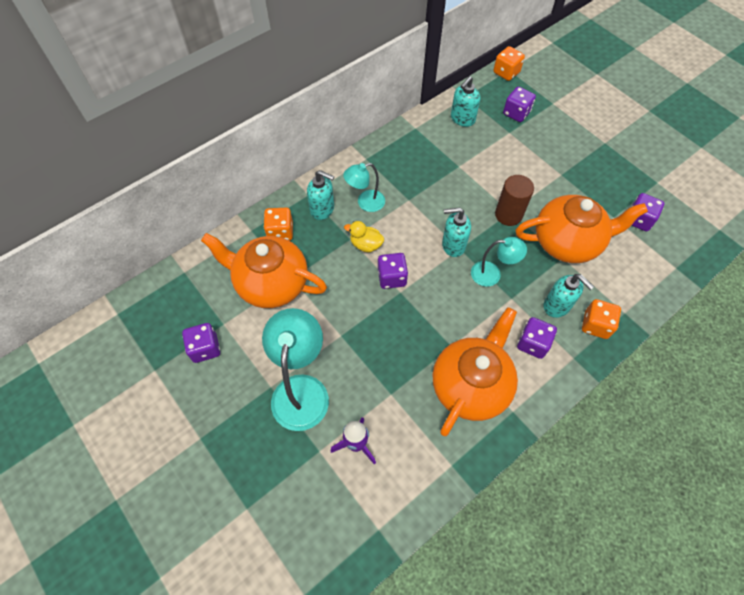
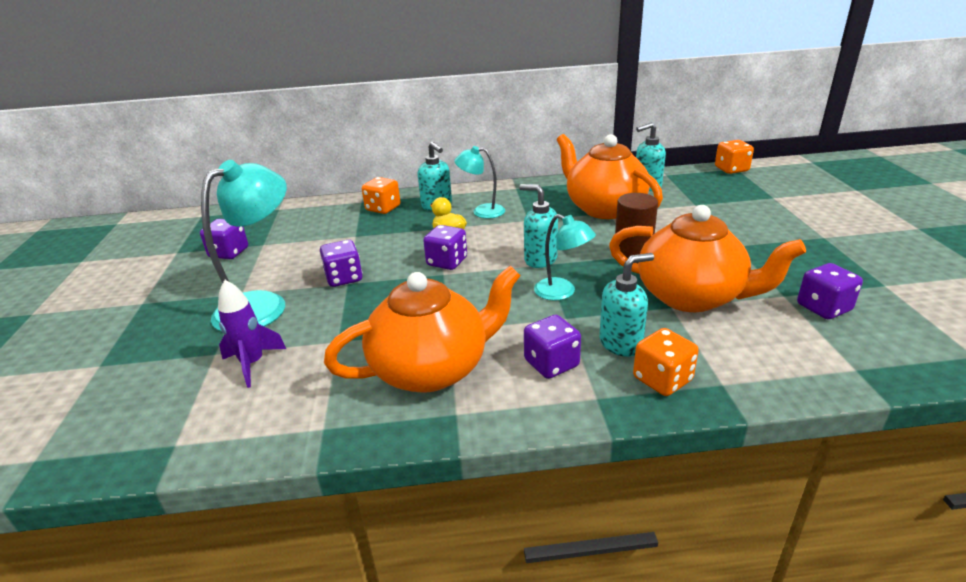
camera: 35 degrees right, 30 degrees down
orange teapot [201,233,327,308] -> orange teapot moved to [557,134,663,219]
purple dice [503,87,536,122] -> purple dice moved to [320,240,362,287]
turquoise soap dispenser [544,274,594,318] -> turquoise soap dispenser turned 105 degrees counterclockwise [599,253,654,357]

